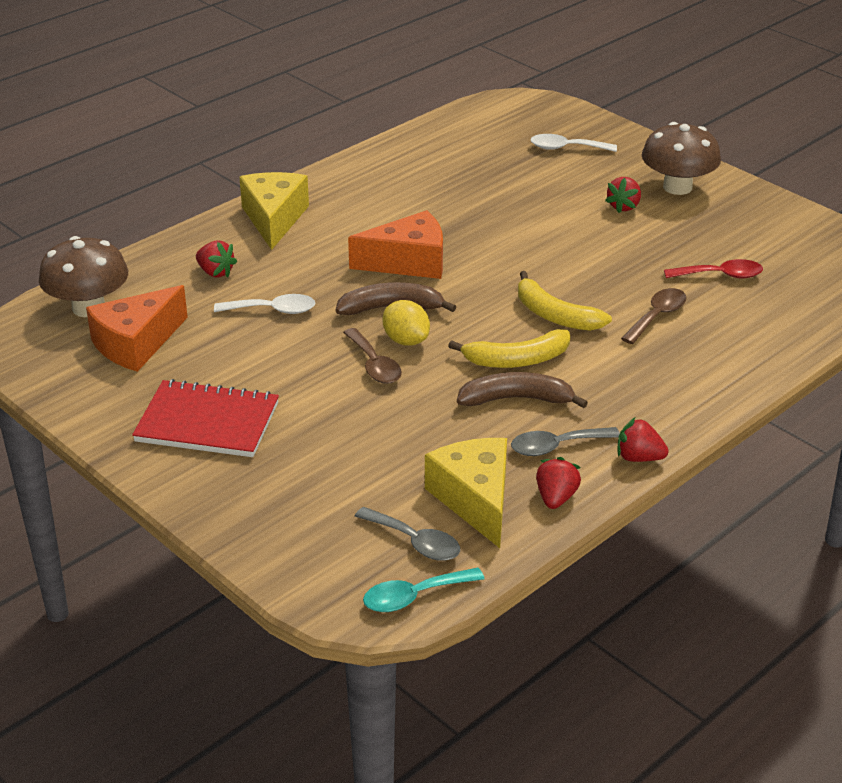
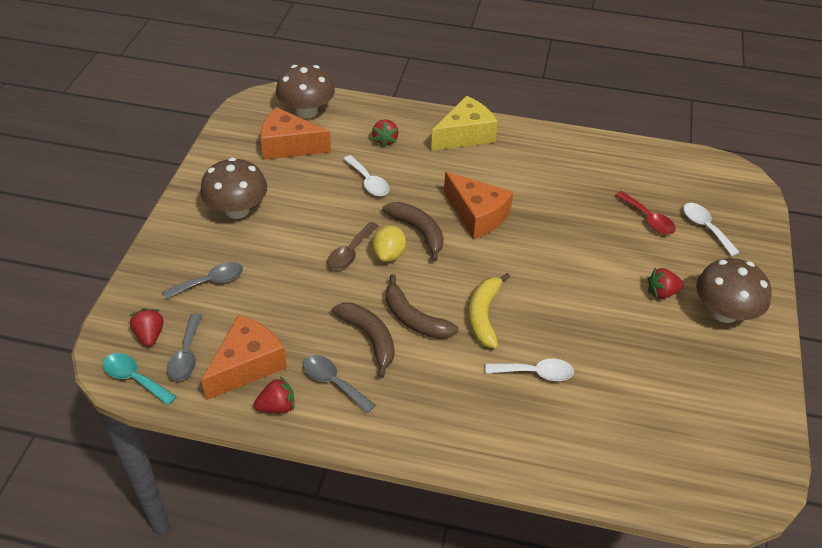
camera: 55 degrees right, 10 degrees up
red notebook [132,379,279,457] -> brown mushroom [200,158,267,219]
yellow cheese [425,438,507,548] -> orange cheese [201,315,287,400]
yellow banana [448,329,570,368] -> brown banana [386,274,459,339]
red strawberry [617,418,669,462] -> red strawberry moved to [129,308,163,347]
brown spoon [621,288,687,344] -> white spoon [486,359,574,381]
red spoon [664,259,763,279] -> red spoon moved to [615,191,676,234]
none -> grey spoon [163,262,243,299]

